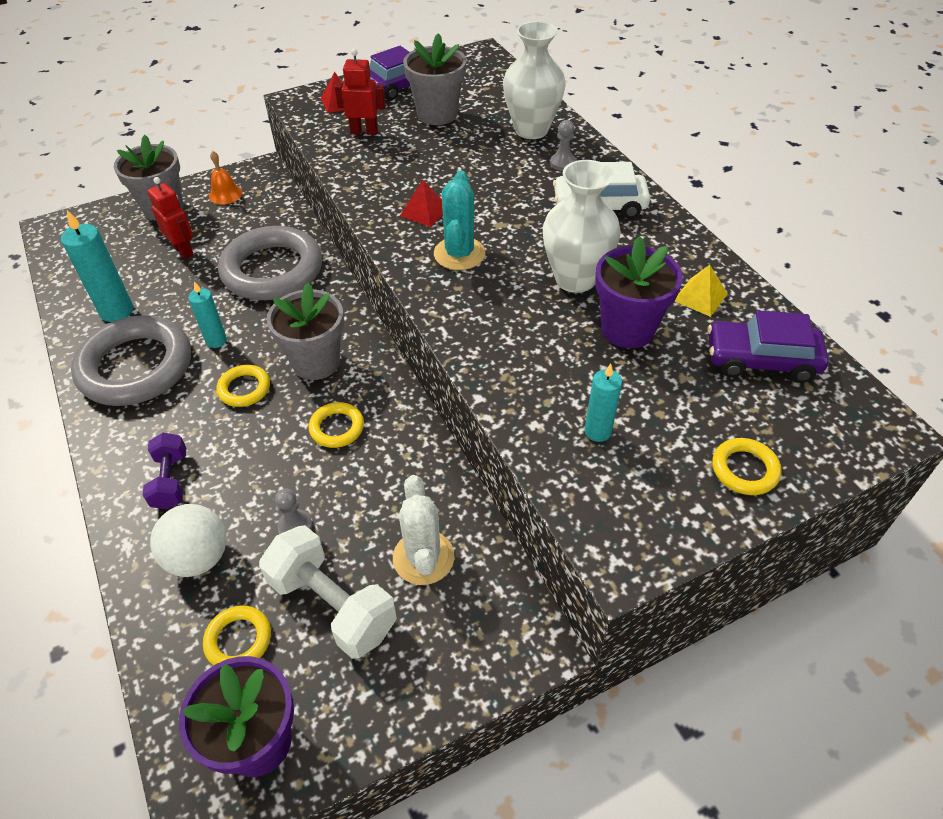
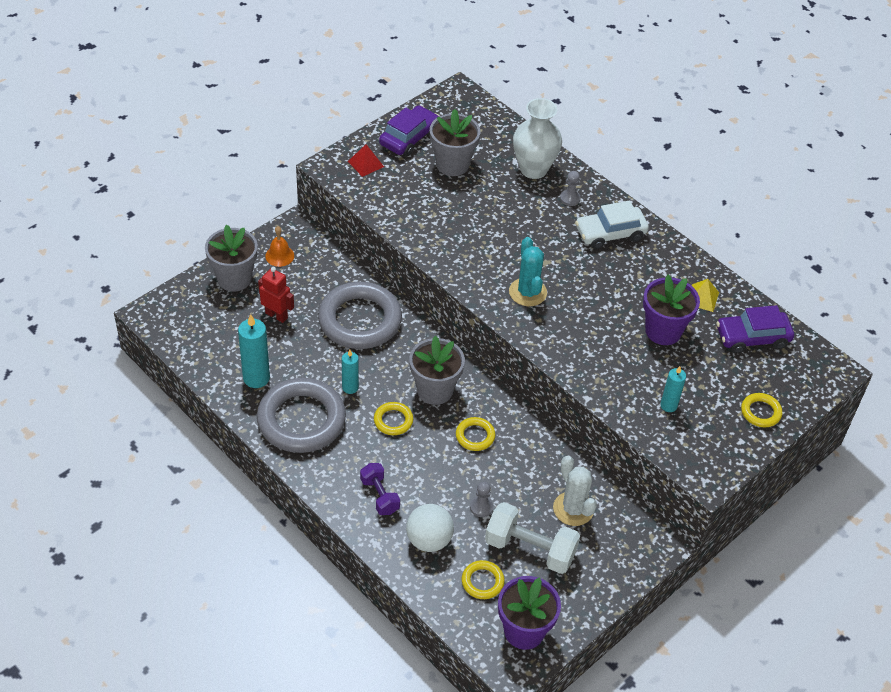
camera: 20 degrees left, 0 degrees up
red robot [335,49,386,135] -> none
red pyramid [400,180,443,227] -> none
white vase [543,160,621,293] -> none

